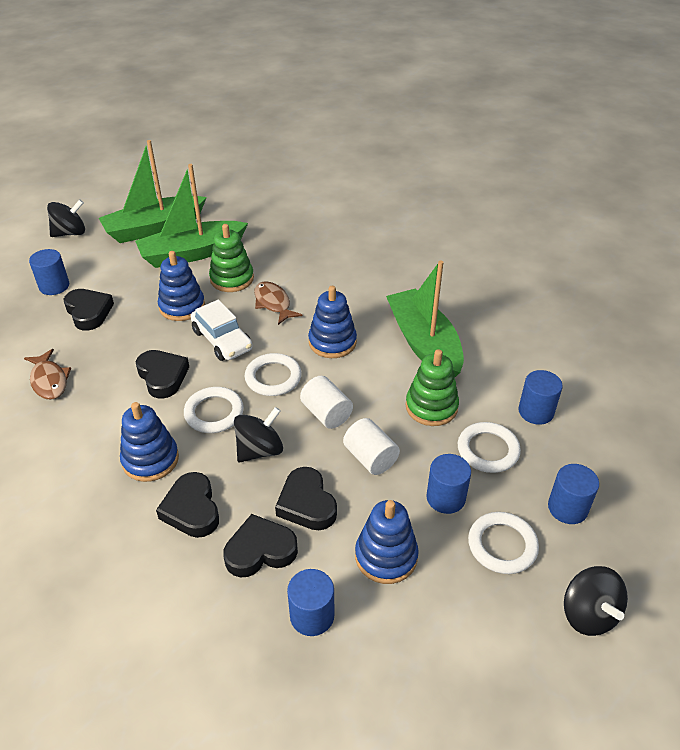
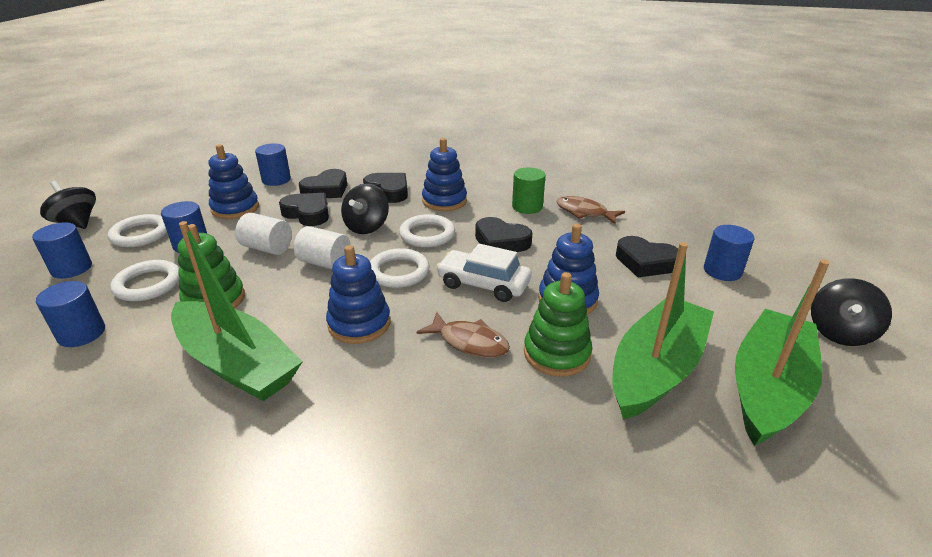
camera: 150 degrees right, 10 degrees down
none -> green cylinder [512,167,546,214]

